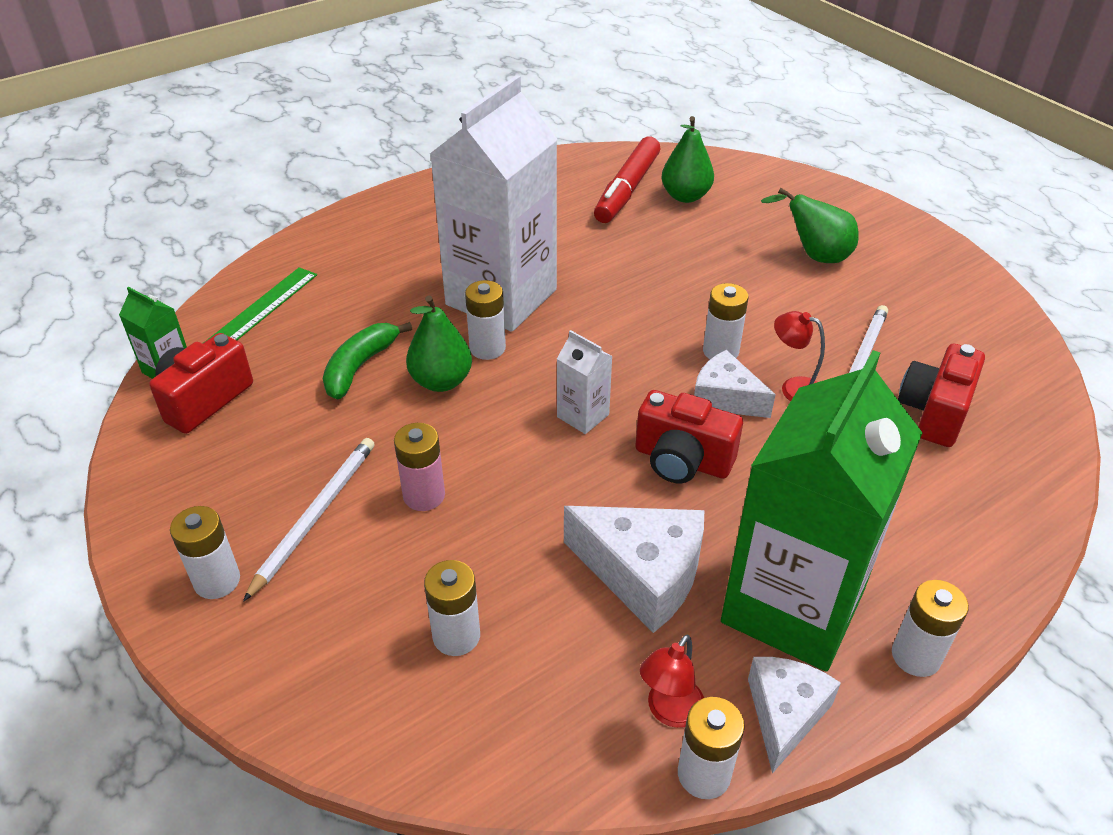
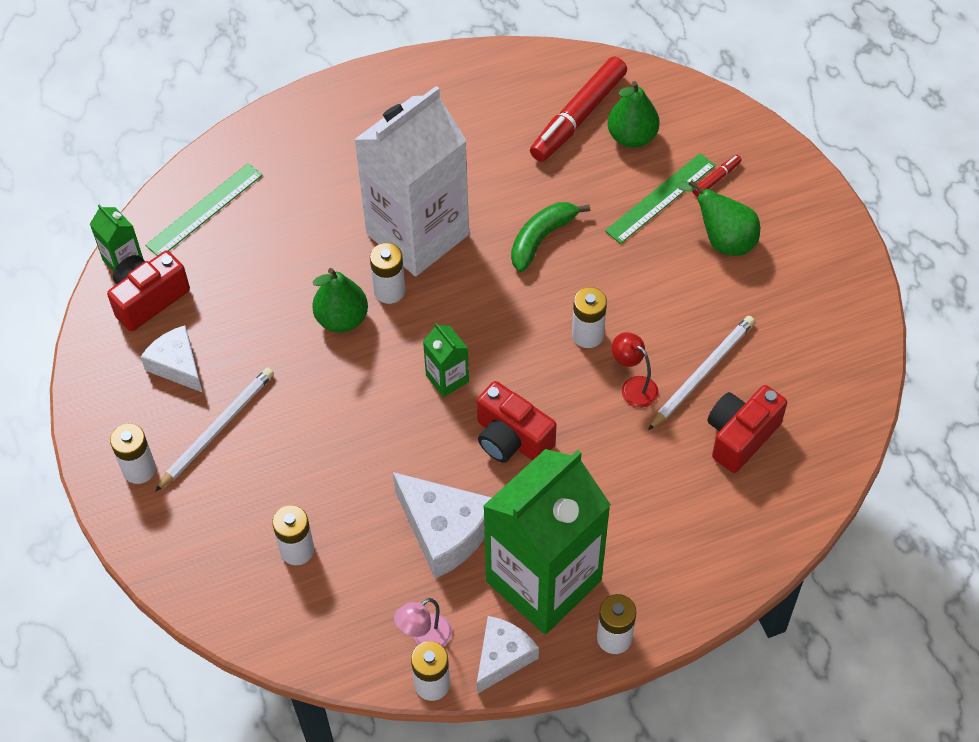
camera: 15 degrees right, 15 degrees up
green banana [323,322,412,399] -> green banana moved to [511,202,590,272]
pink battery [394,423,445,511] -> none
white carton [557,330,613,434] -> green carton [423,323,469,397]
red lamp [640,635,704,728] -> pink lamp [394,598,452,647]
white cheese [694,350,776,418] -> white cheese moved to [141,325,203,393]
none -> green ruler [605,153,716,244]
none -> red marker [693,155,742,197]

